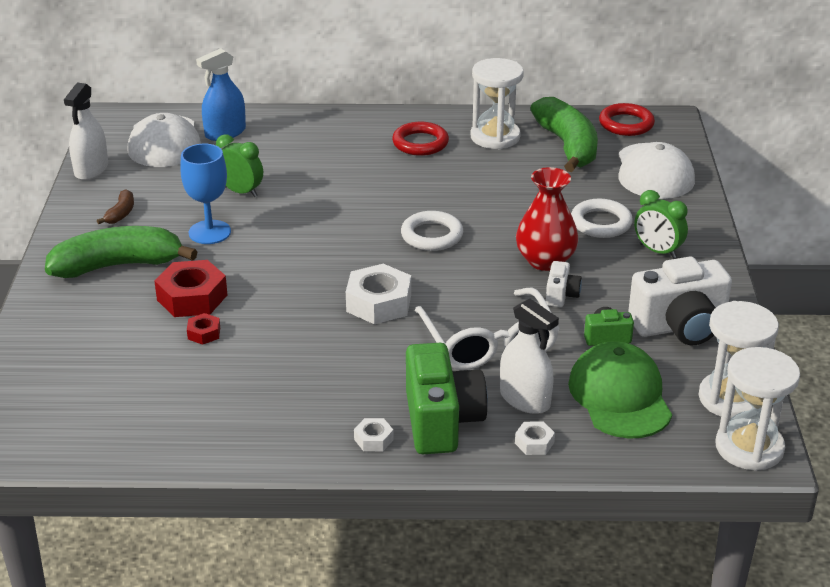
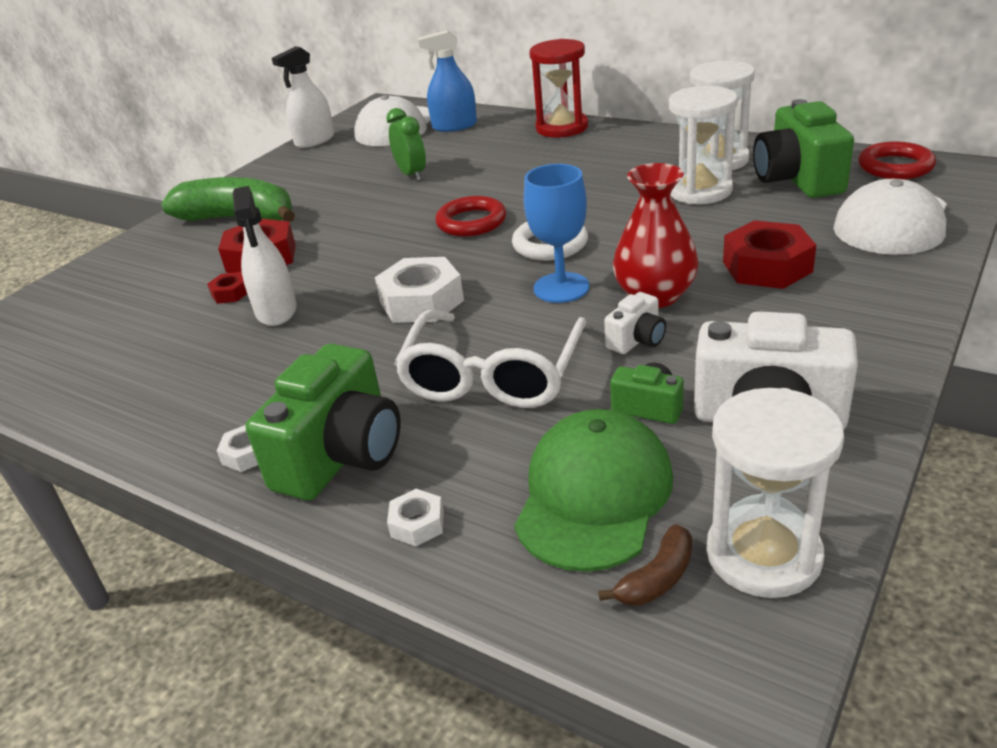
camera: 35 degrees right, 0 degrees up
brown banana [97,189,134,224] -> brown banana moved to [598,524,692,606]
blue goblet [180,144,231,244] -> blue goblet moved to [524,164,589,303]
red ring [392,122,449,156] -> red ring moved to [435,196,506,236]
white spray bottle [500,299,559,414] -> white spray bottle moved to [233,186,296,326]
green banana [530,97,598,172] -> green camera [753,99,854,198]
white ring [571,198,633,238] -> red nut [723,220,816,289]
green clock [634,190,688,259] -> none
white hourglass [715,347,800,471] -> white hourglass moved to [669,86,738,204]
none -> red hourglass [529,39,588,138]

